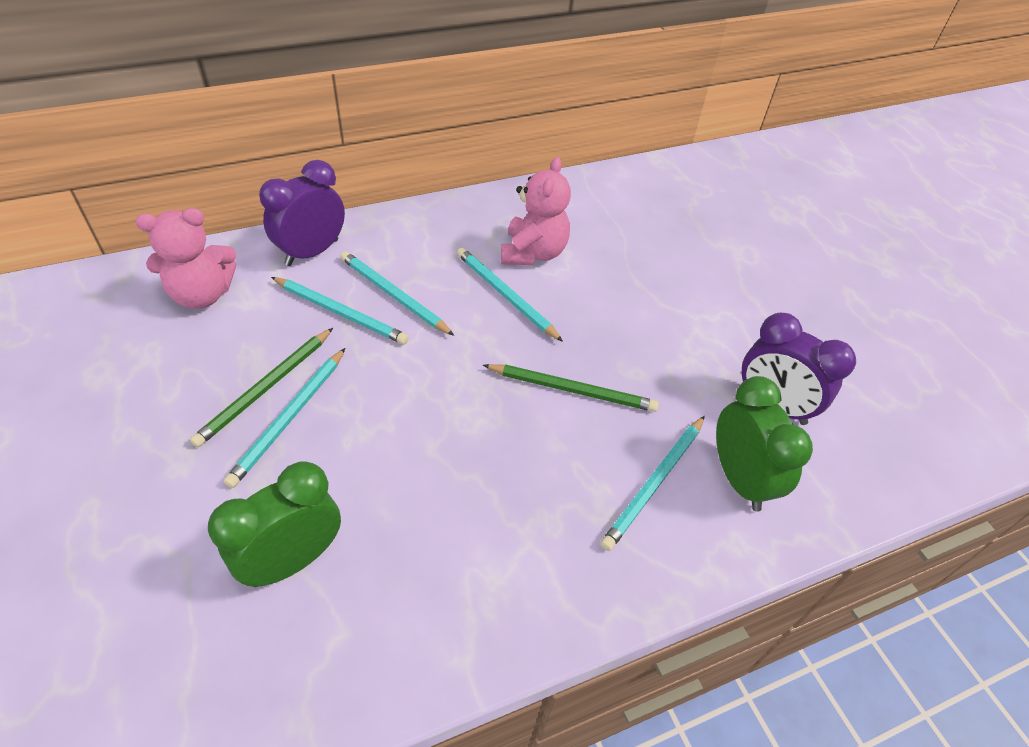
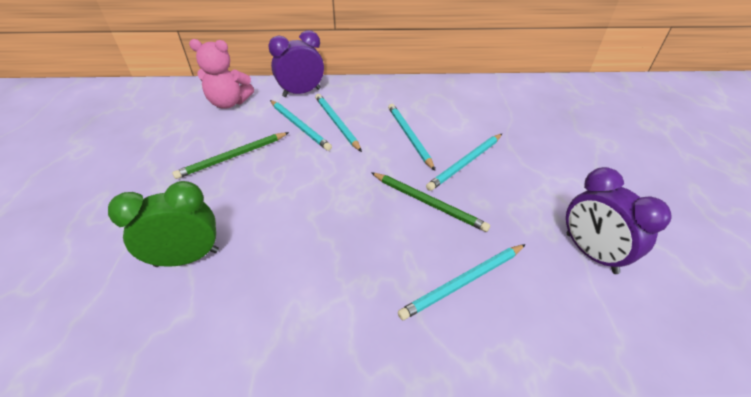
camera: 25 degrees right, 5 degrees down
turquoise pencil [224,348,345,488] -> turquoise pencil moved to [426,134,502,191]
pink teddy bear [501,157,571,265] -> none
green clock [716,376,813,512] -> none

